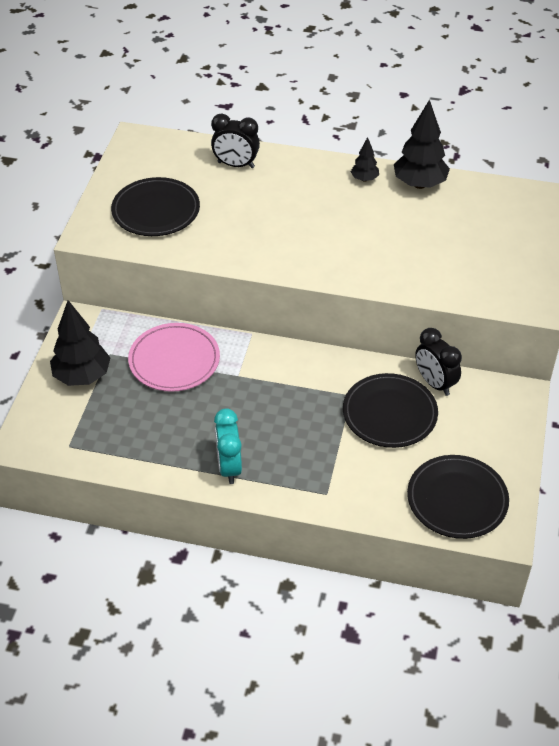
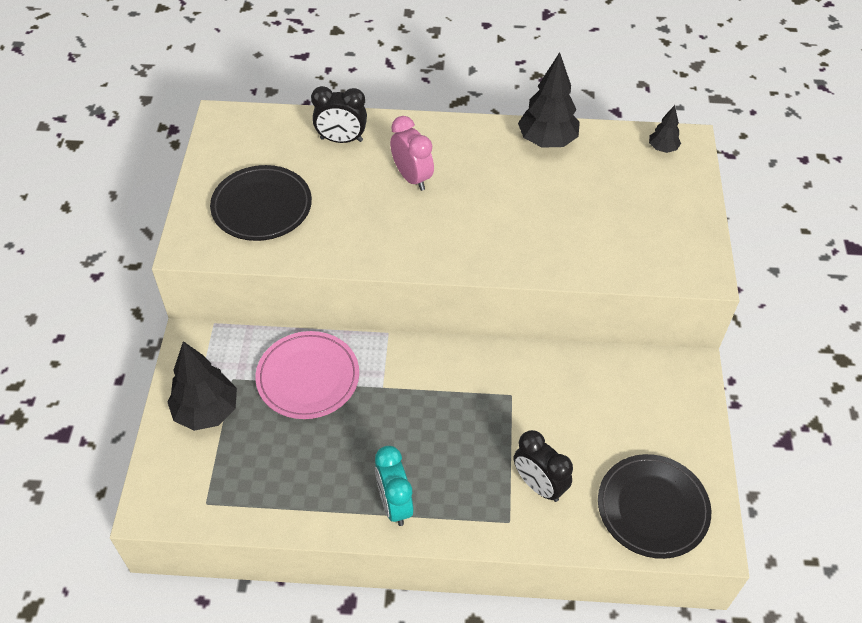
camera: 10 degrees left, 5 degrees up
black plate [343,373,438,448] -> none
black tree [351,137,379,182] -> black tree moved to [649,105,681,153]
black clock [415,328,462,396] -> black clock moved to [514,430,573,502]
none -> pink clock [390,116,434,191]

